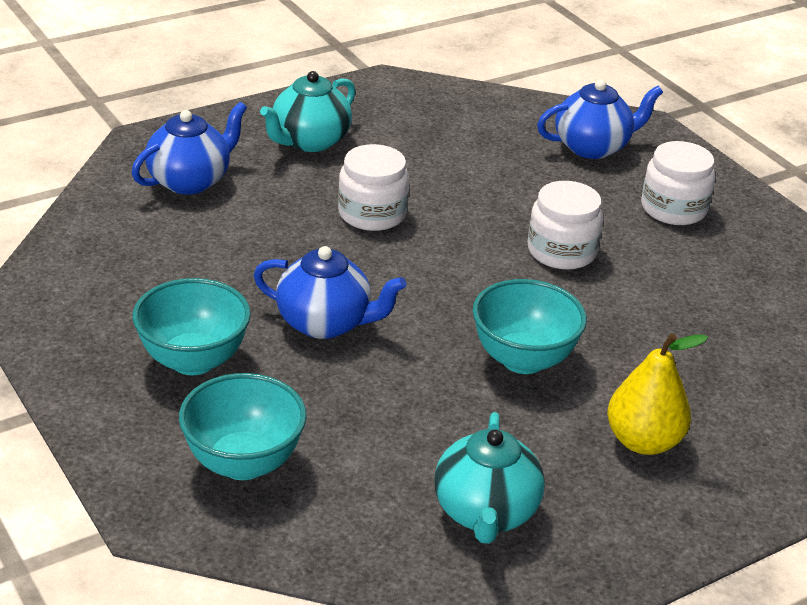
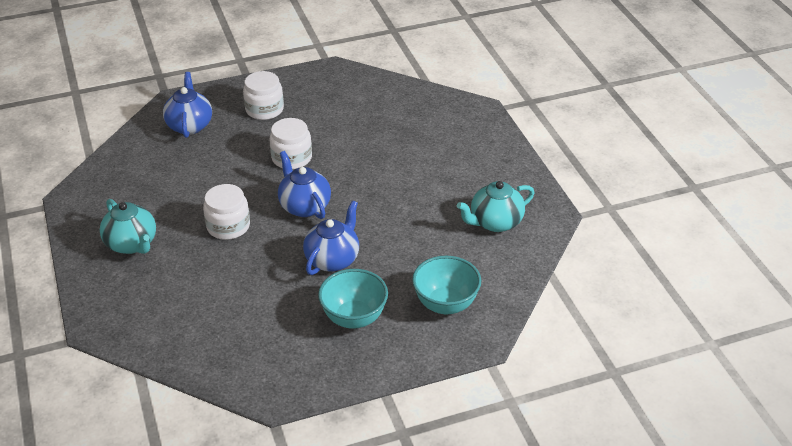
camera: 75 degrees left, 5 degrees up
blue teapot [132,102,247,195] -> blue teapot moved to [278,151,331,219]
turquoise teapot [434,412,545,544] -> turquoise teapot turned 135 degrees clockwise [457,181,534,232]
turquoise bowl [473,279,587,374] -> none
yellow pear [607,333,708,455] -> none

